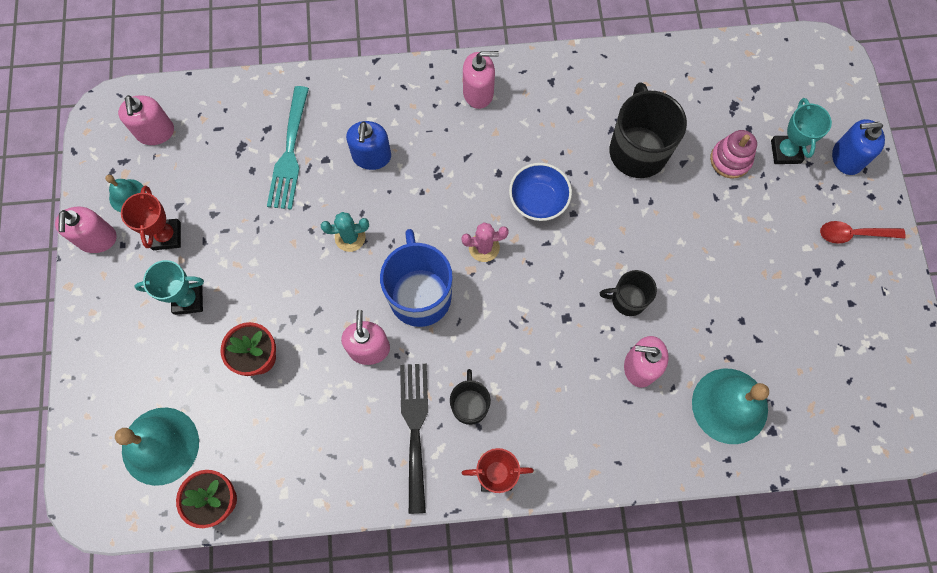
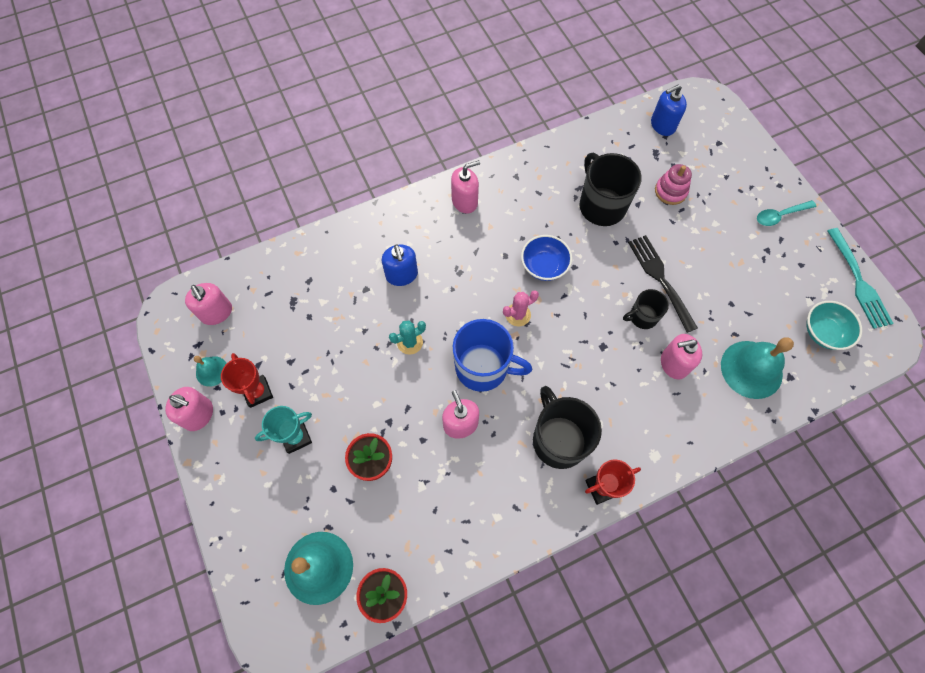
camera: 20 degrees left, 5 degrees down
pink soap dispenser [55,207,117,253] -> pink soap dispenser turned 45 degrees counterclockwise [165,387,213,431]
turquoise fork [267,86,309,210] -> turquoise fork moved to [827,228,894,329]
blue mug [380,229,453,327] -> blue mug turned 135 degrees clockwise [453,319,532,392]
black fork [400,364,428,514] -> black fork moved to [628,235,698,333]
black mug [450,369,491,425] -> black mug [533,386,602,469], size x1.78
turquoise trophy [771,98,832,164] -> none
red spoon [820,221,905,244] -> turquoise spoon [757,200,816,226]
blue soap dispenser [832,119,885,175] -> blue soap dispenser moved to [651,84,687,136]
none -> turquoise bowl [806,301,862,350]

